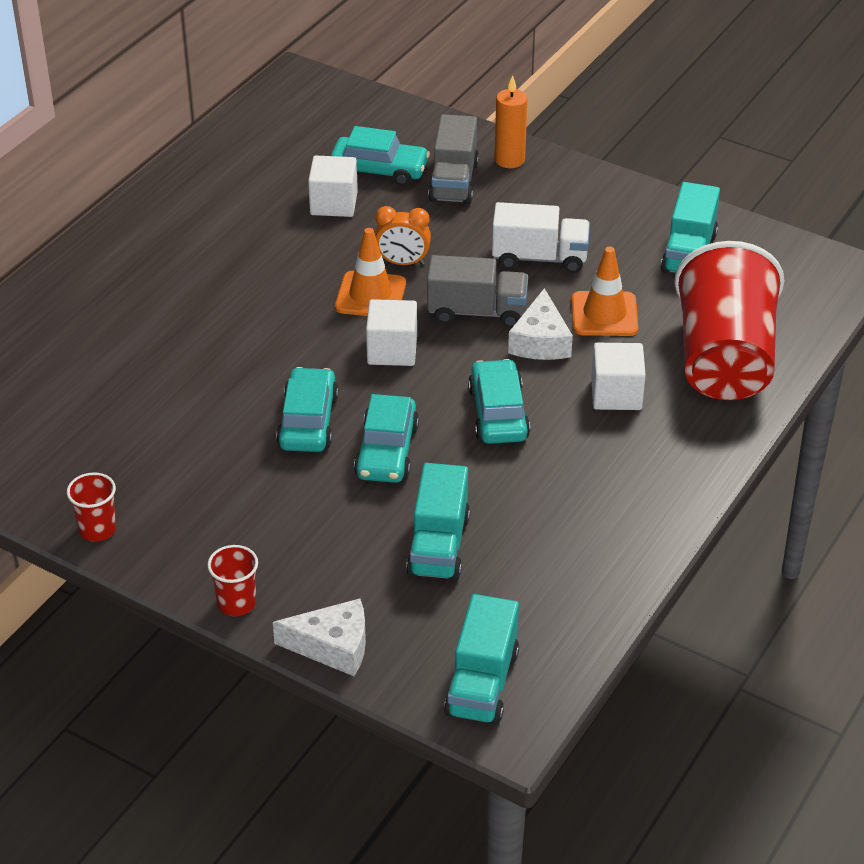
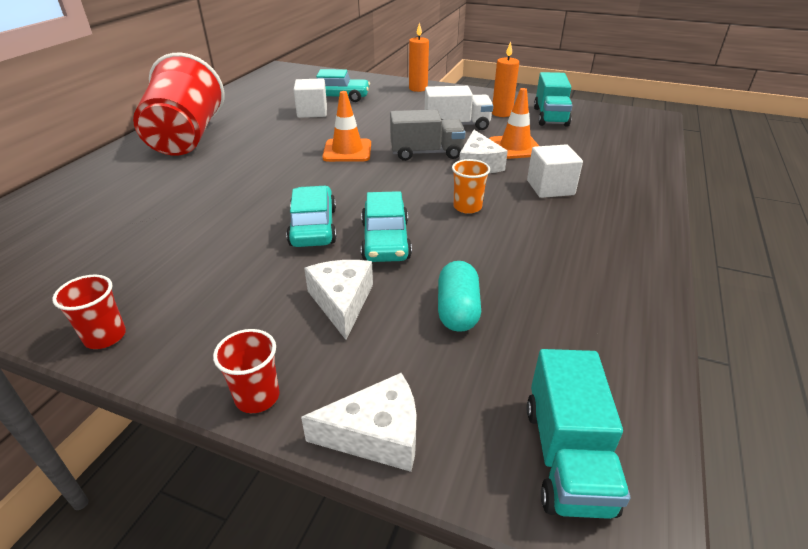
camera: 10 degrees left, 5 degrees down
white cube [366,299,417,366] -> none
orange clock [375,206,431,265] -> none
turquoise truck [406,463,470,581] -> turquoise capsule [438,261,481,332]
grey truck [428,114,479,204] -> none
turquoise car [468,359,530,444] -> orange cup [452,159,490,214]
red cup [674,241,785,400] -> red cup moved to [133,53,224,156]
none -> white cheese [304,260,373,340]
none -> orange candle [492,41,519,117]

